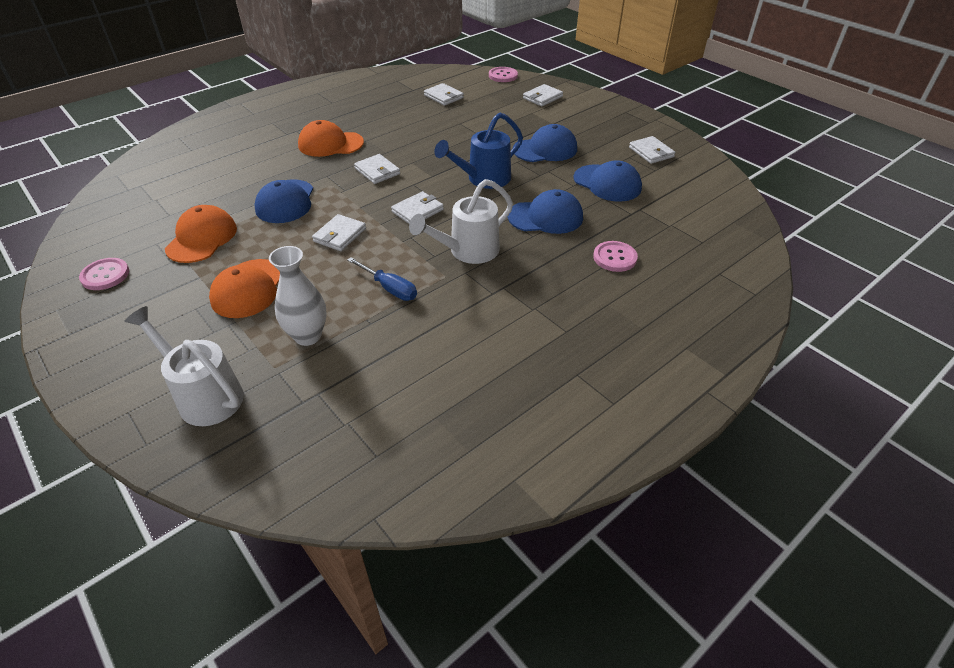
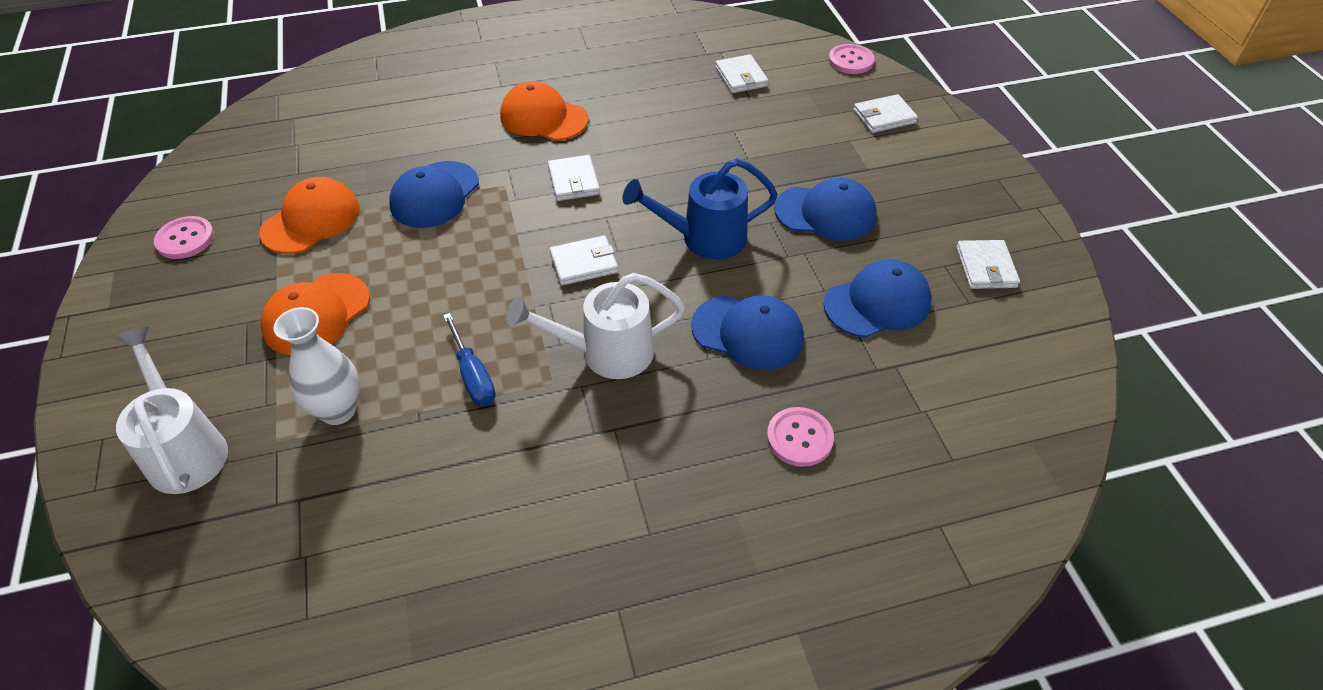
camera: 25 degrees right, 5 degrees up
white wallet [312,214,366,251] -> none
blue cap [573,160,642,202] -> blue cap turned 90 degrees counterclockwise [824,259,932,338]

